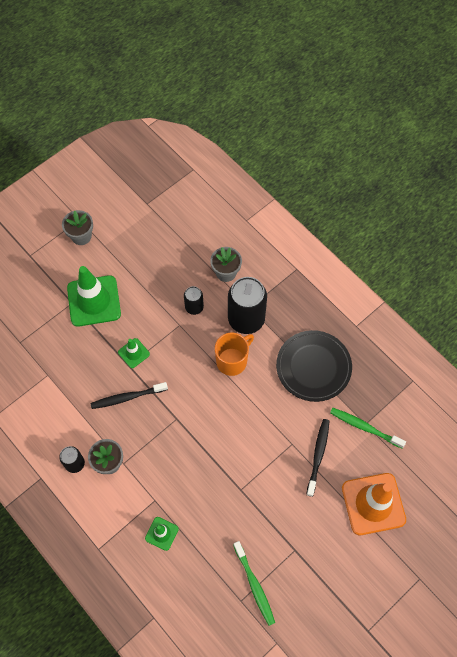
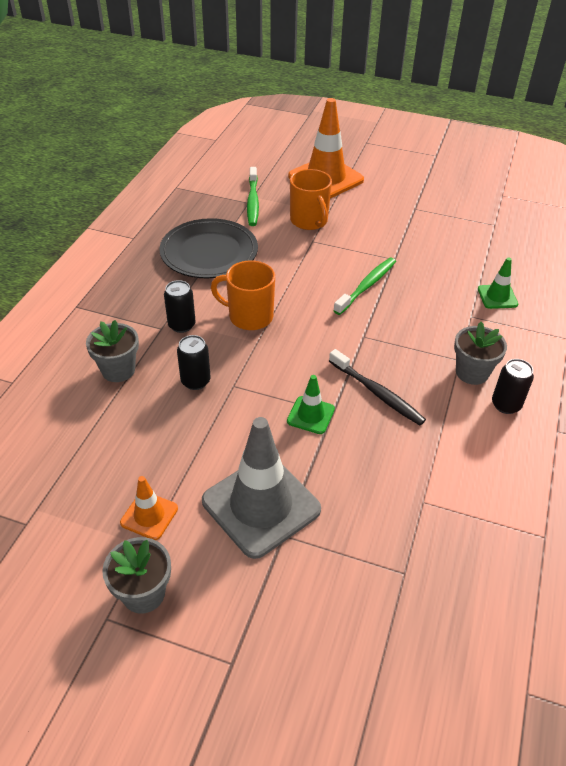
camera: 120 degrees left, 20 degrees down
green traffic cone [67,266,121,327] -> grey traffic cone [202,417,321,559]
black can [228,277,267,334] -> black can [164,280,196,333], size x0.51
green toothbrush [233,541,275,626] -> green toothbrush moved to [333,258,396,315]
black toothbrush [306,419,329,497] -> orange mug [290,169,332,230]
none -> orange traffic cone [120,476,178,540]

